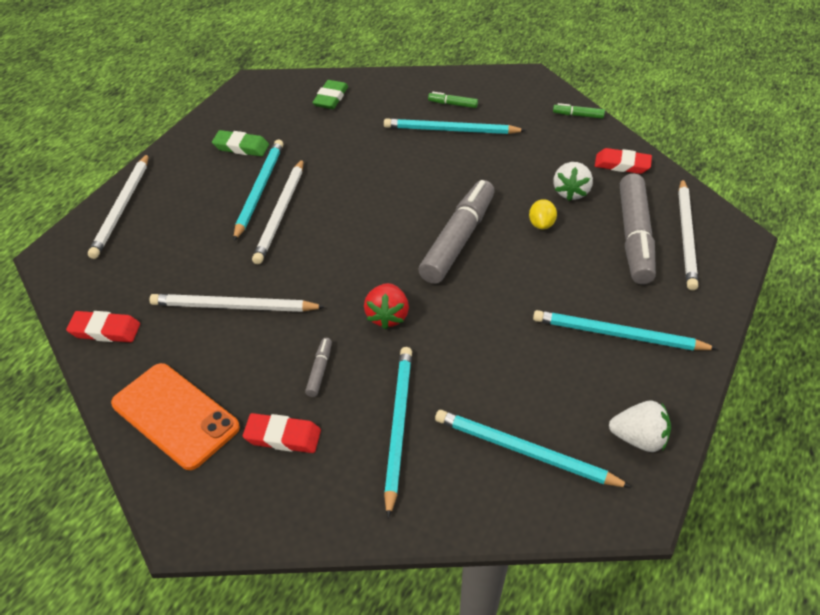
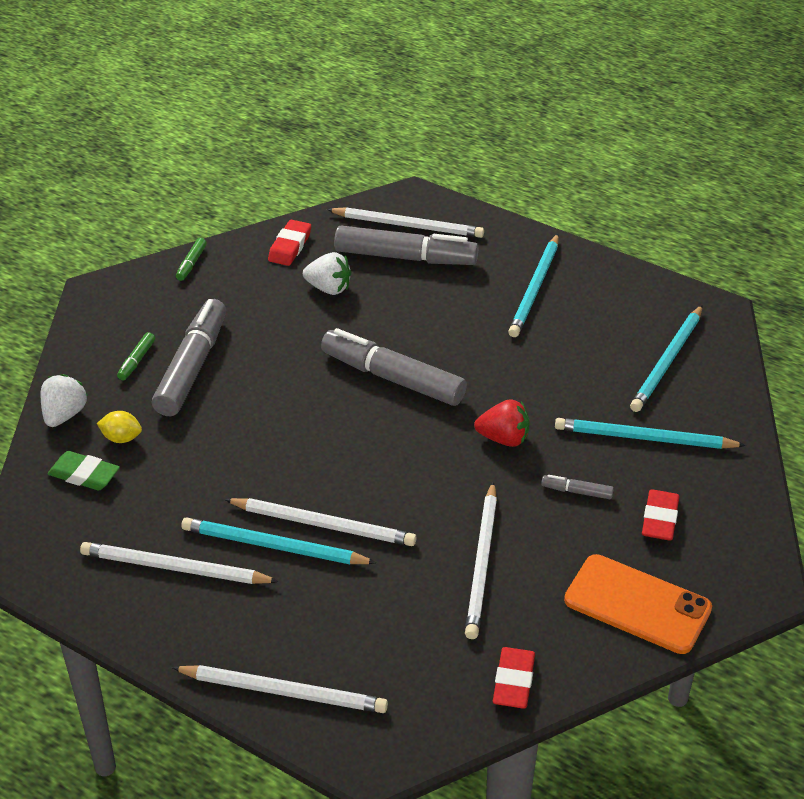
camera: 85 degrees left, 5 degrees down
orange phone [111,363,240,470] -> orange phone turned 75 degrees clockwise [564,554,712,654]
green eraser [212,130,269,157] -> white pencil [80,542,279,584]
turquoise pencil [384,118,526,134] -> grey marker [152,299,226,416]
yellow lemon [529,199,557,229] -> yellow lemon moved to [97,411,142,443]
white strawberry [609,401,671,452] -> white strawberry moved to [41,374,88,427]

